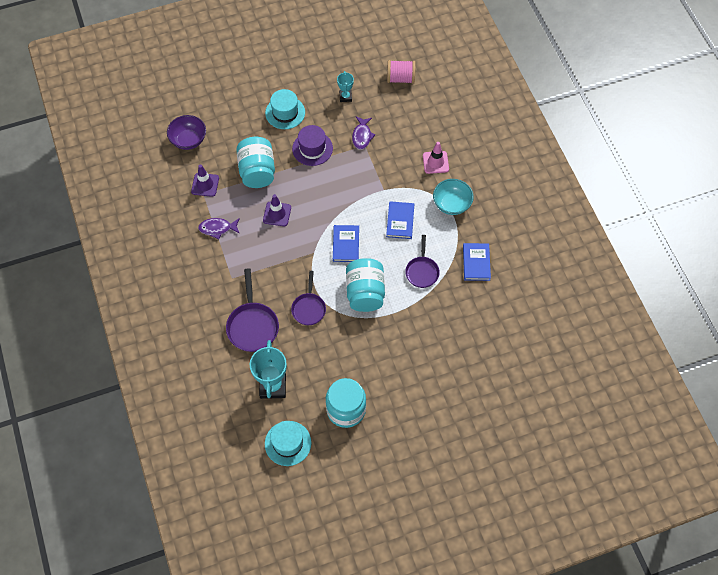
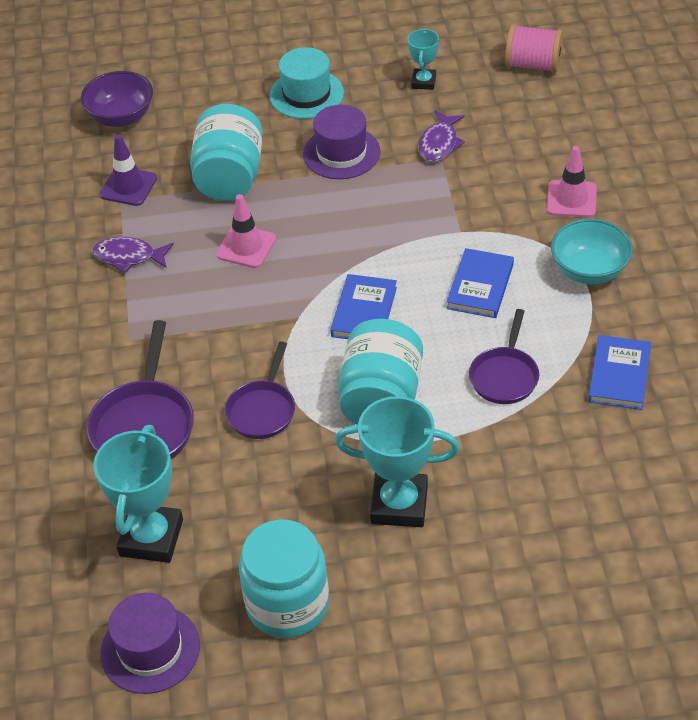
camera: 15 degrees right, 15 degrees down
purple traffic cone [263,194,291,226] -> pink traffic cone [216,194,276,268]
turquoise hat [265,421,311,466] -> purple hat [100,593,200,694]
none -> turquoise trophy [335,396,460,527]

